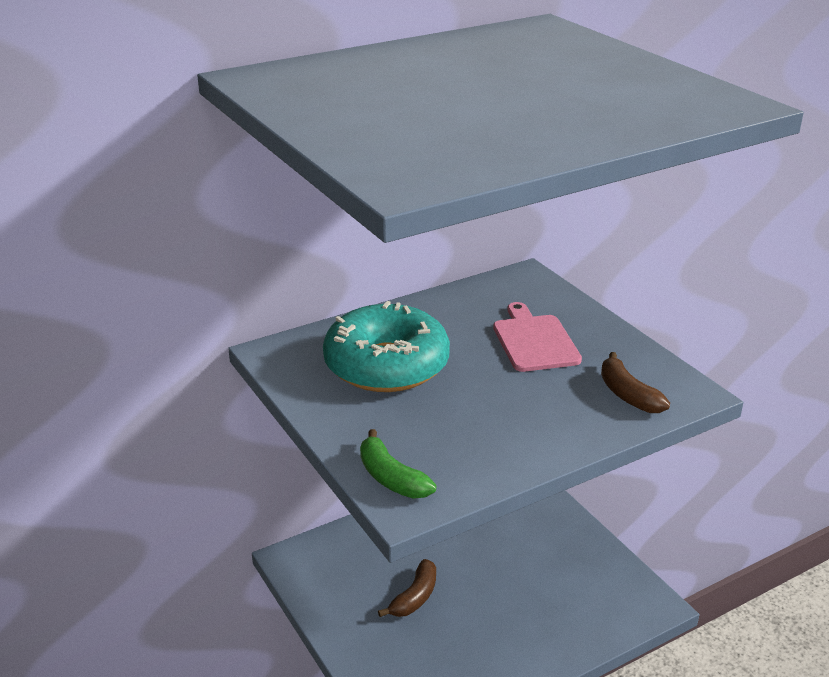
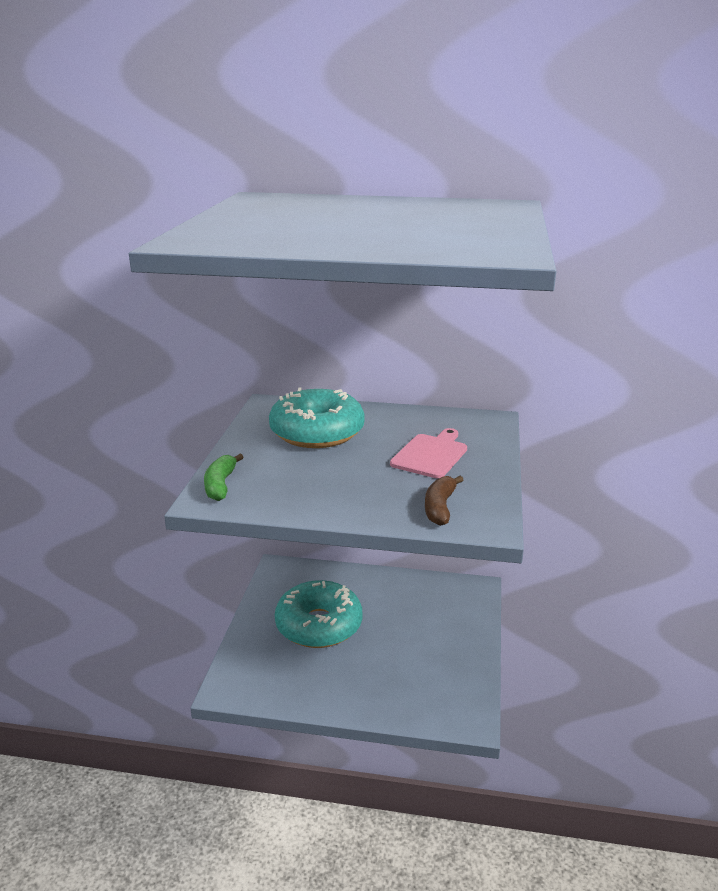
camera: 40 degrees right, 5 degrees down
brown banana [378,559,436,617] -> turquoise donut [275,580,362,648]

